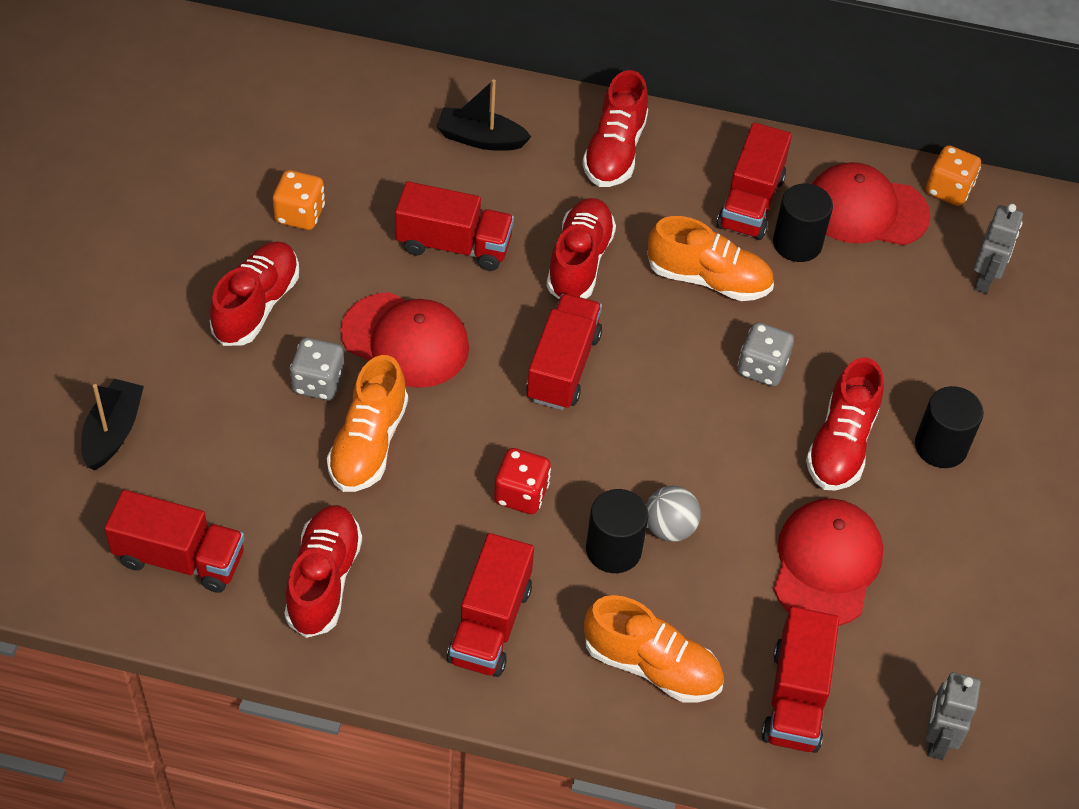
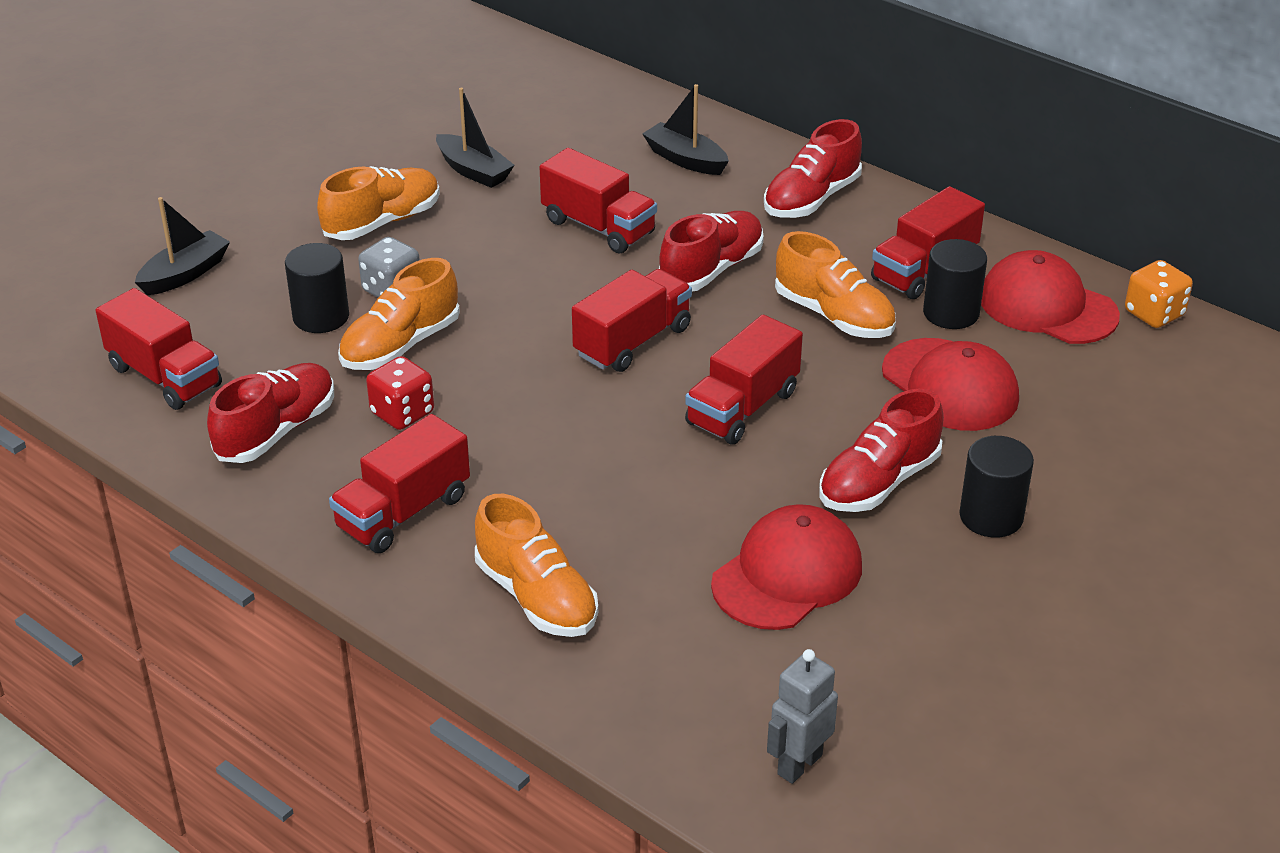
camera: 30 degrees right, 15 degrees down
red shoe [210,242,299,346] -> orange shoe [317,166,440,240]
orange dice [273,170,325,230] -> black boat [436,88,514,188]
red cap [341,292,469,388] -> red cap moved to [882,338,1019,431]
red dice [494,448,551,514] -> red dice moved to [366,356,434,430]
black cylinder [586,489,648,573] -> black cylinder moved to [285,243,349,333]
grey ball [646,486,701,542] -> none
grey dice [738,322,794,386] -> none
red truck [761,607,840,753] -> red truck moved to [685,315,803,445]
grey robot [974,204,1023,294] -> none

